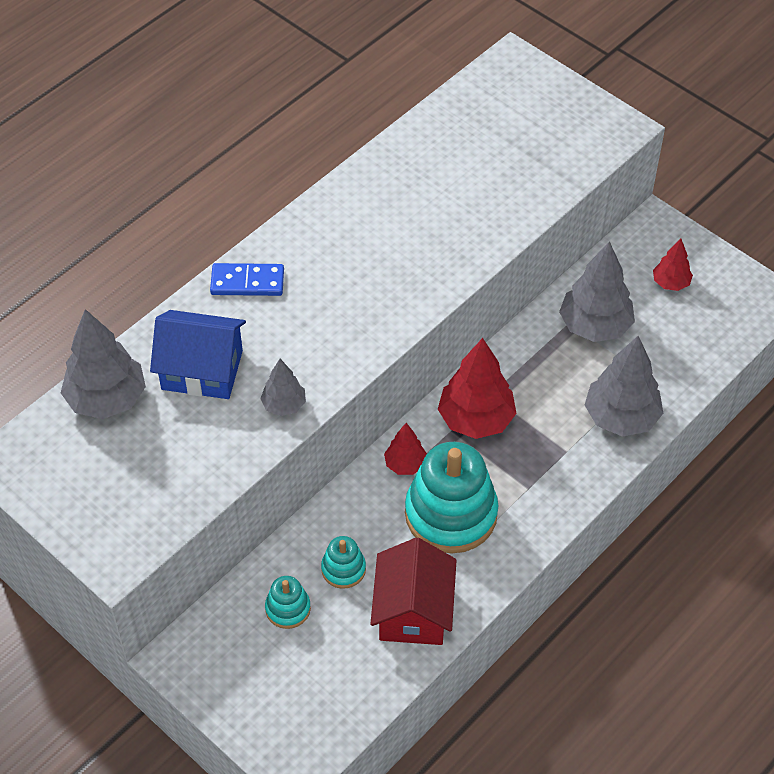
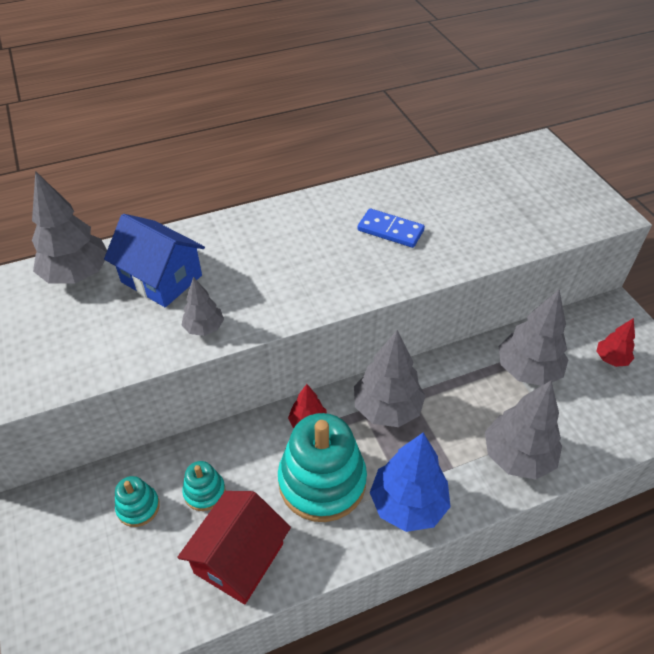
camera: 25 degrees right, 5 degrees down
blue domino [210,263,284,296] -> blue domino moved to [358,208,425,248]
red tree [438,338,517,439] -> grey tree [354,330,426,427]
none -> blue tree [370,433,451,532]

